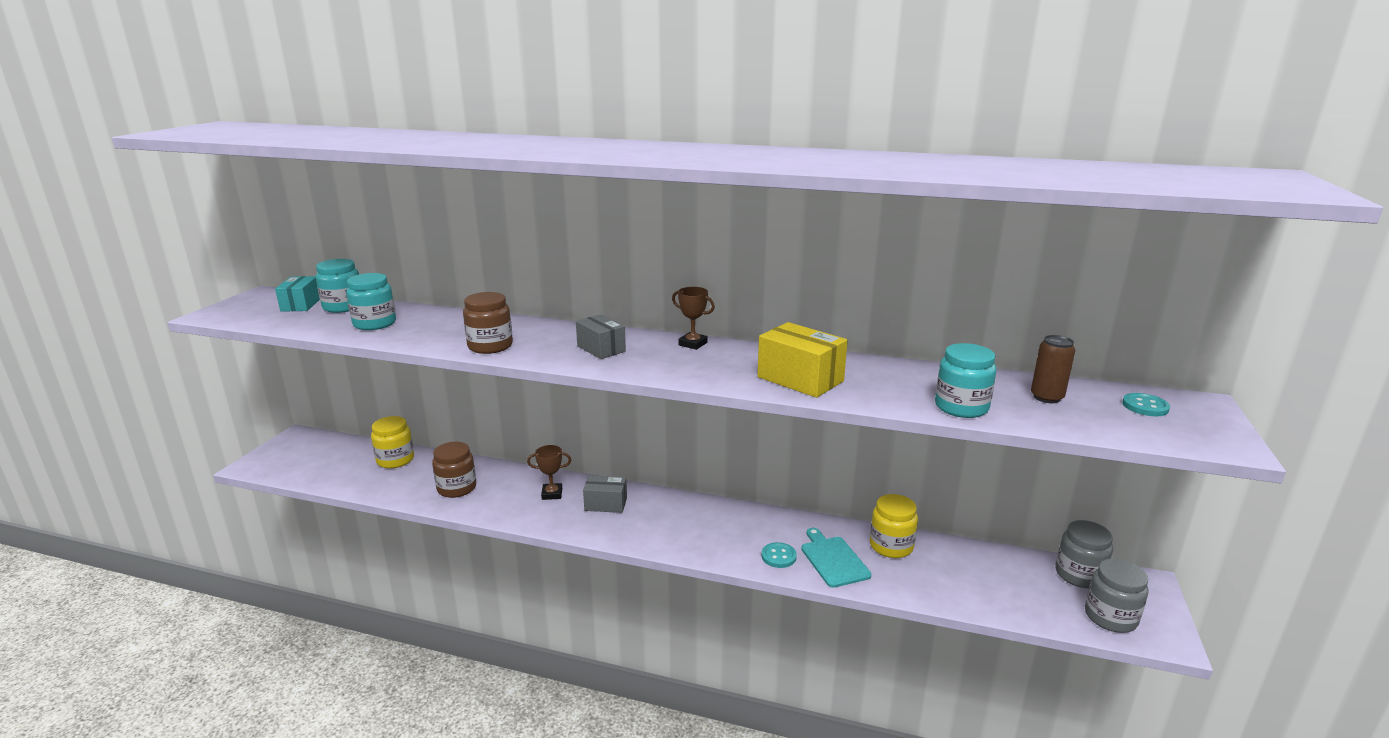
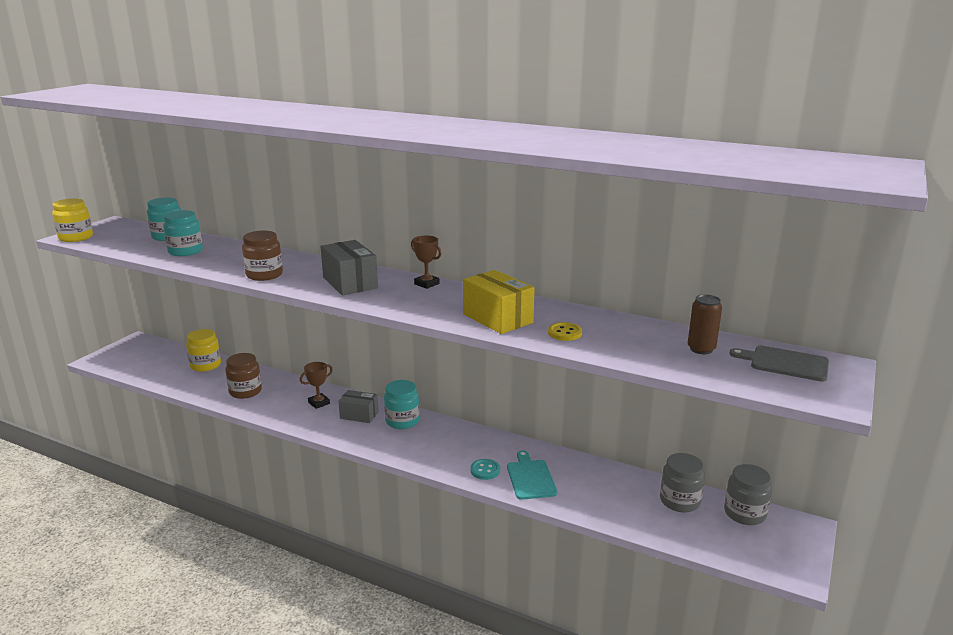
camera: 10 degrees right, 0 degrees up
turquoise box [275,276,320,312] -> none
brown trophy [527,445,571,500] -> brown trophy turned 45 degrees counterclockwise [300,362,333,409]
grey box [576,314,626,359] -> grey box [320,240,378,295], size x1.52
yellow jar [870,494,918,558] -> yellow jar moved to [52,198,93,242]
turquoise jar [935,343,996,418] -> turquoise jar moved to [384,380,420,429]
grey jar [1085,559,1149,633] -> grey jar moved to [660,453,705,513]
turquoise button [1122,393,1170,416] -> grey cutting board [729,346,829,382]
none -> yellow button [548,322,582,341]

